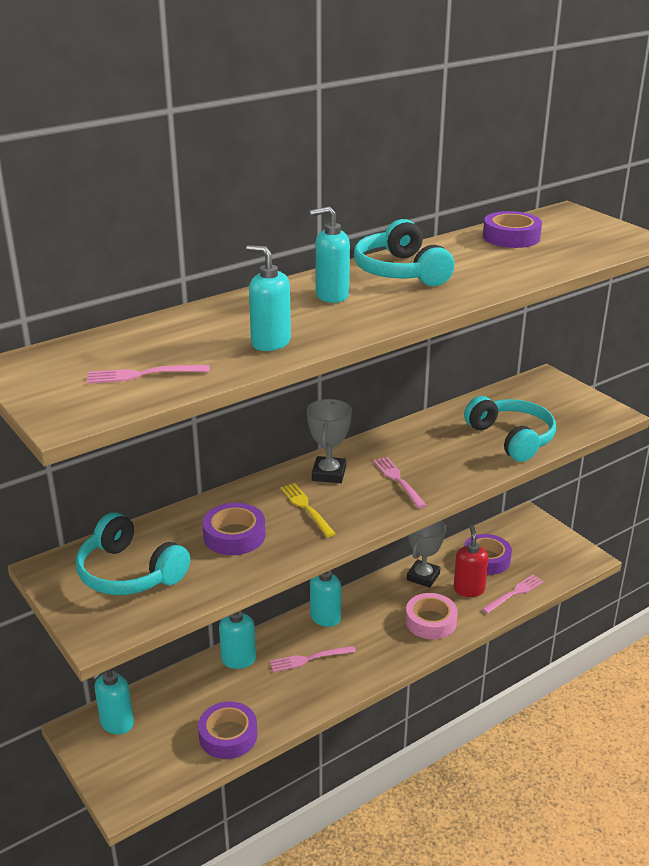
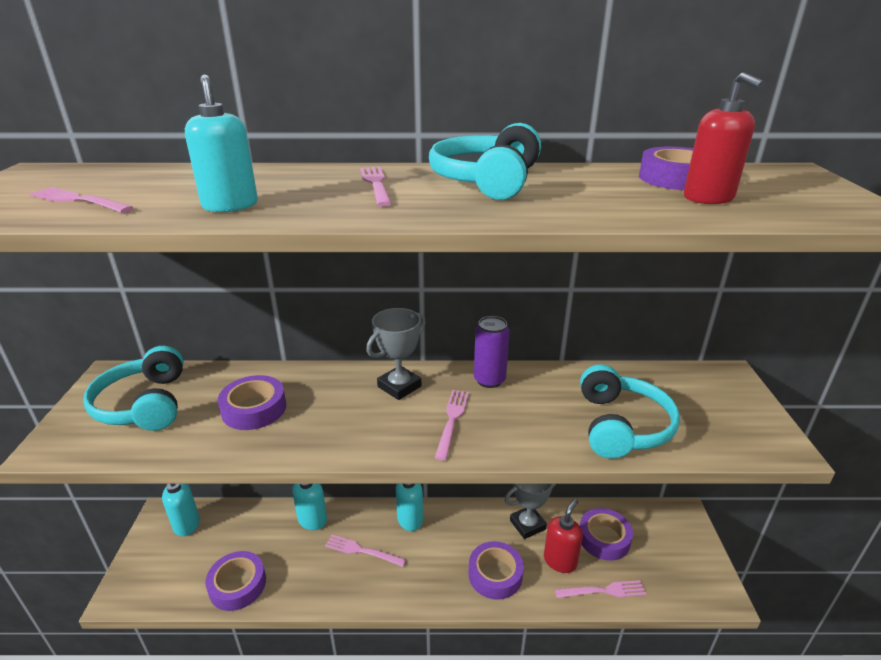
camera: 35 degrees right, 0 degrees up
yellow fork [280,483,336,537] -> none
turquoise soap dispenser [310,206,350,303] -> pink fork [360,166,392,207]
pink tape [405,593,458,639] -> purple tape [468,541,524,600]
none -> purple can [474,316,510,388]
none -> red soap dispenser [684,72,765,204]

